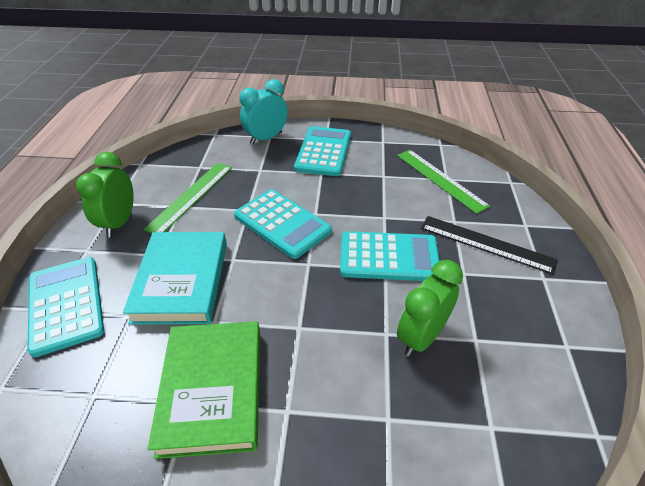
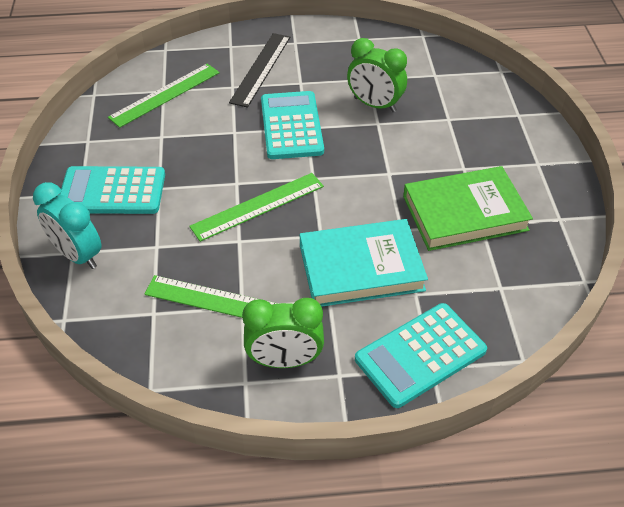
camera: 100 degrees left, 5 degrees up
turquoise calculator [234,189,332,259] -> green ruler [189,173,324,242]

